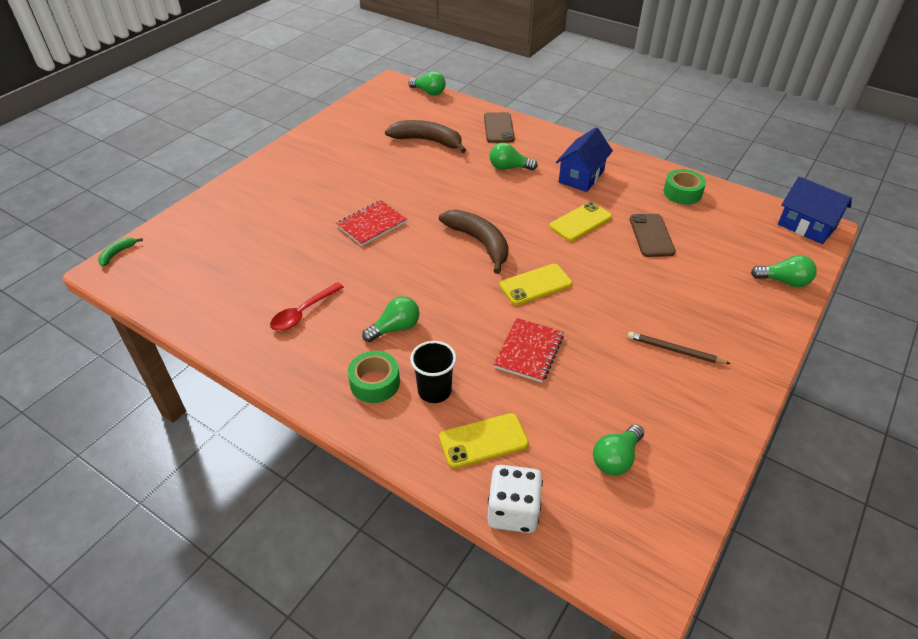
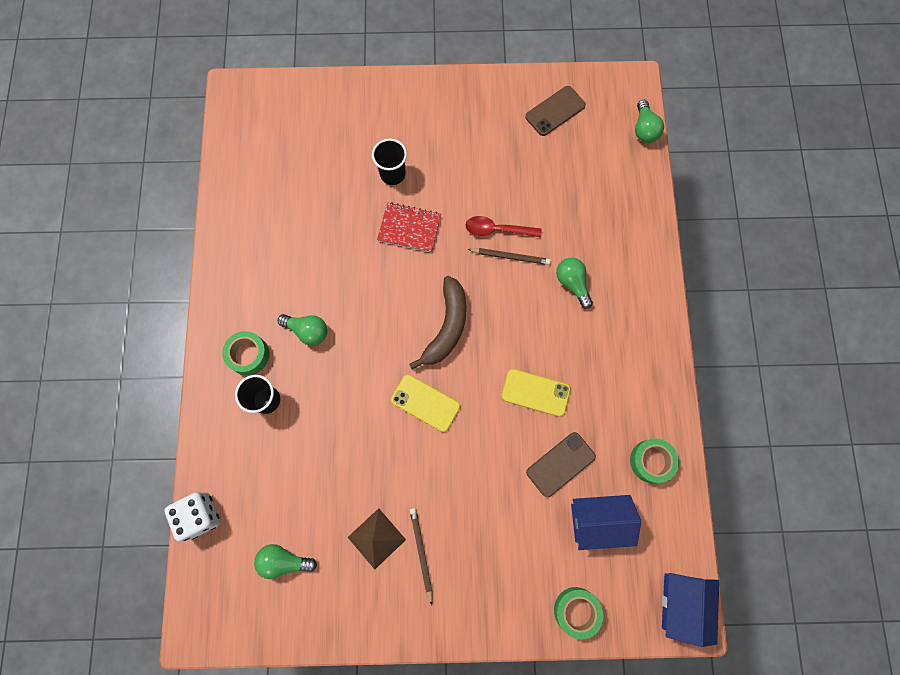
camera: 55 degrees right, 30 degrees up
green banana [98,238,143,266] -> none
red spoon [270,282,344,331] -> red spoon moved to [465,216,542,238]
brown banana [385,120,466,153] -> none
yellow phone [439,413,529,469] -> none
brown phone [484,112,515,143] -> brown phone moved to [525,86,586,136]
red notebook [493,318,564,383] -> none
blue house [556,127,613,192] -> blue house moved to [571,495,641,550]
green light bulb [751,255,817,287] -> green tape [554,587,603,640]
none -> brown pyramid [348,508,406,569]
none -> black cup [372,139,407,185]
none -> brown pencil [467,248,551,265]

